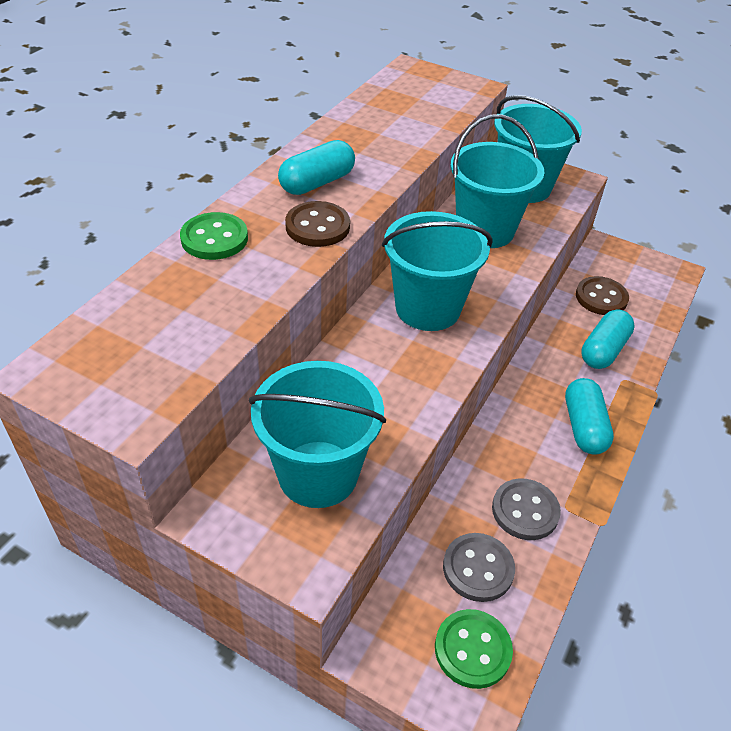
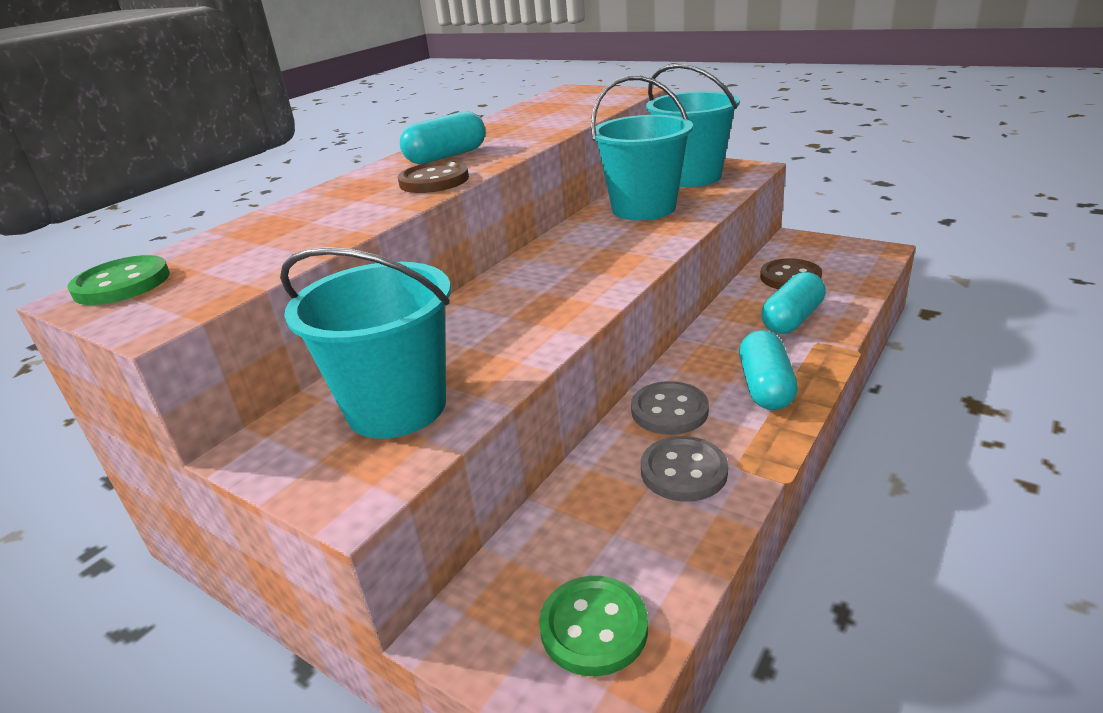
camera: 10 degrees right, 15 degrees down
green button [180,212,248,260] -> green button moved to [67,255,170,305]
turquoise bucket [382,211,493,331] -> none
grey button [443,533,515,602] -> grey button moved to [631,381,709,435]

